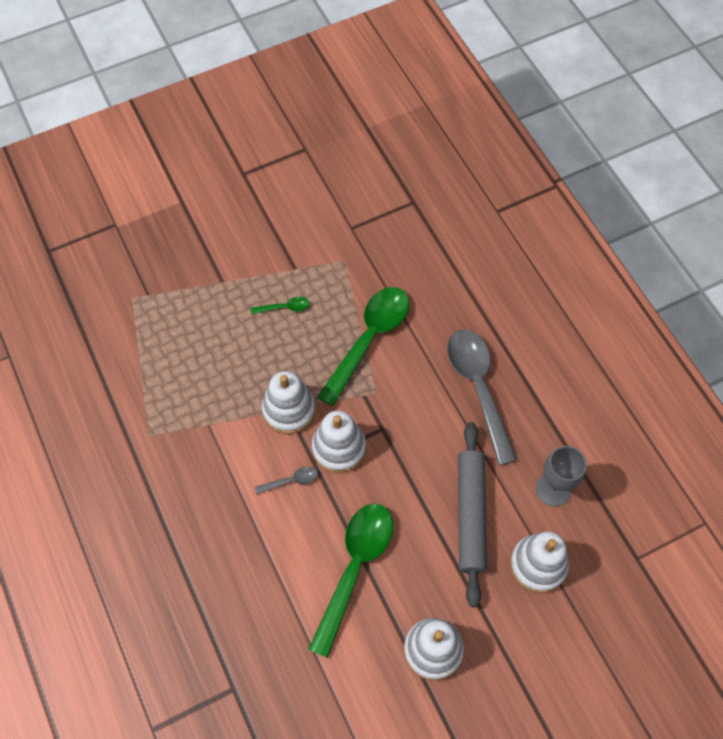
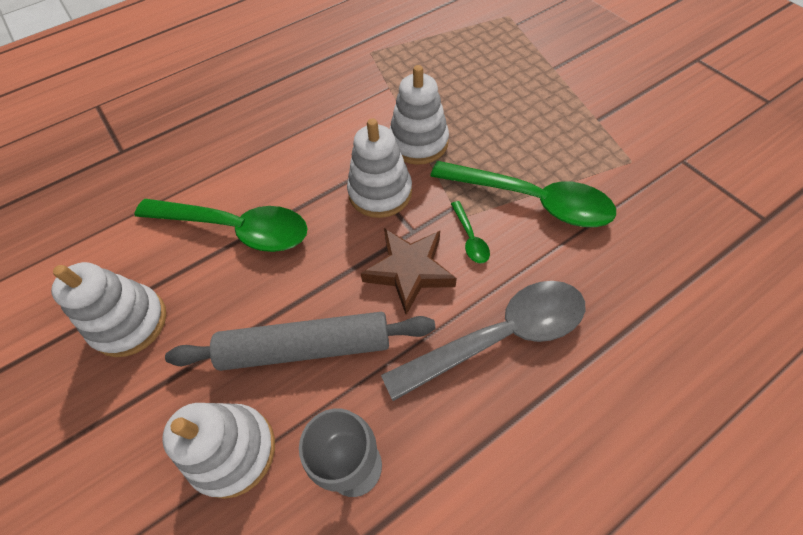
camera: 85 degrees right, 5 degrees down
green spoon [251,297,310,314] -> green spoon moved to [451,201,490,263]
grey spoon [255,466,318,494] -> none
none -> brown star [360,228,457,315]

